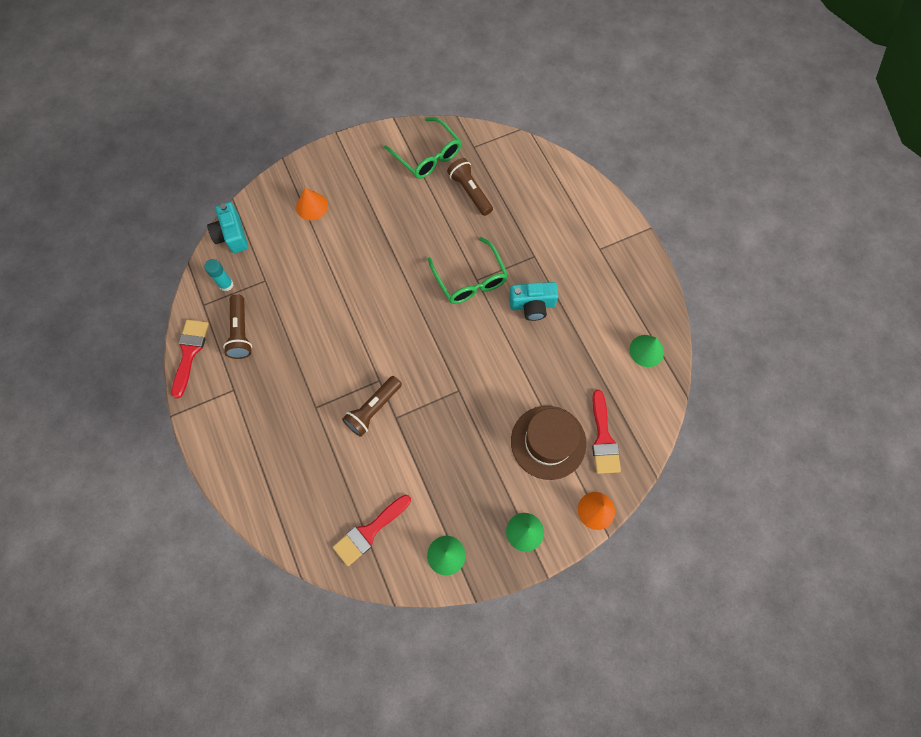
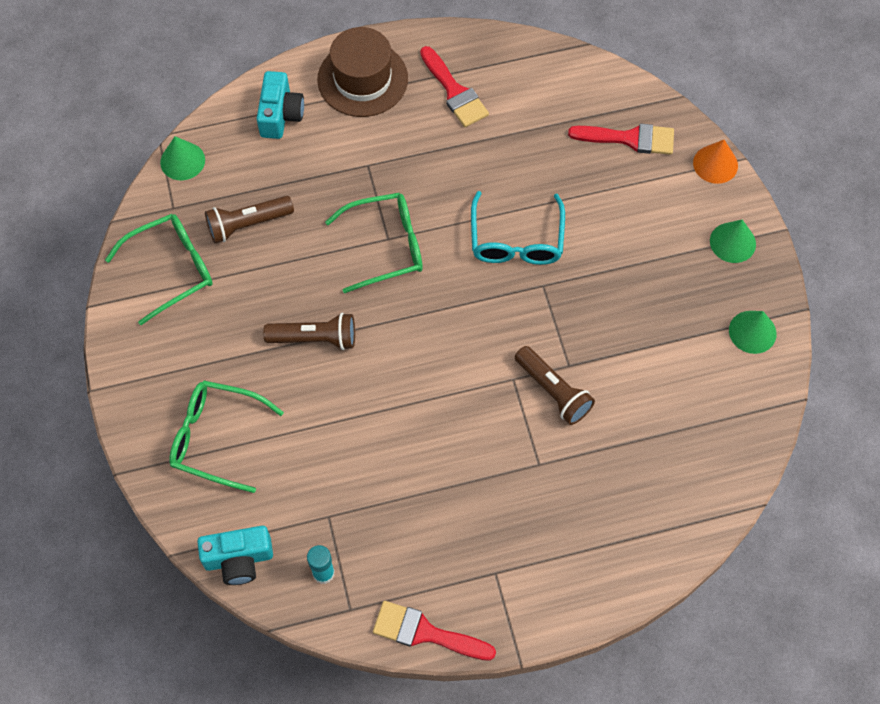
camera: 80 degrees left, 5 degrees down
brown flashlight [223,294,252,359] -> brown flashlight moved to [263,313,355,350]
orange cone [296,188,328,220] -> green glasses [169,380,284,493]
red brush [333,495,411,566] -> red brush moved to [420,46,489,127]
turquoise camera [509,282,558,321] -> turquoise camera moved to [256,71,304,139]
brown hat [511,406,587,480] -> brown hat moved to [317,27,408,117]
green cone [630,335,664,367] -> green cone moved to [160,136,205,180]
none -> turquoise glasses [471,191,565,265]

